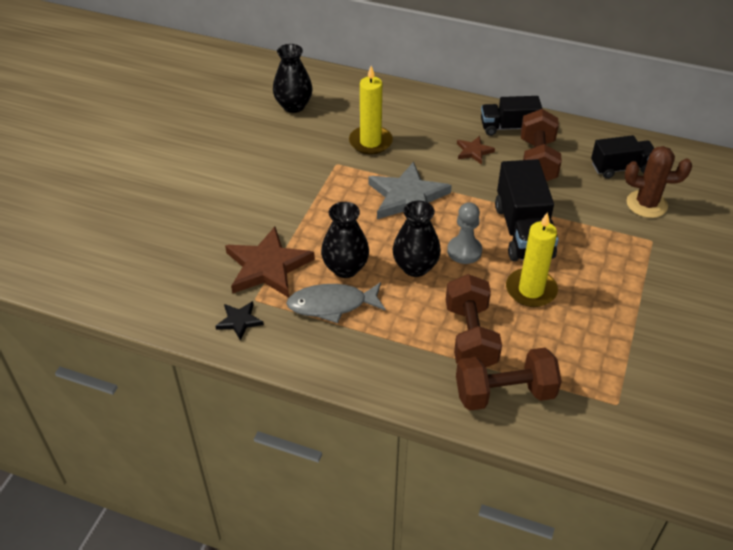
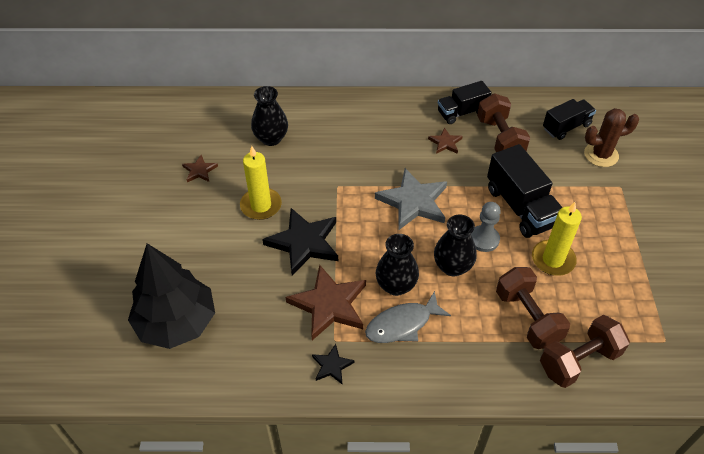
camera: 20 degrees left, 5 degrees up
yellow candle [349,66,393,154] -> yellow candle moved to [240,146,282,220]
none -> black tree [128,243,215,349]
none -> brown star [182,155,218,182]
none -> black star [262,208,338,276]

